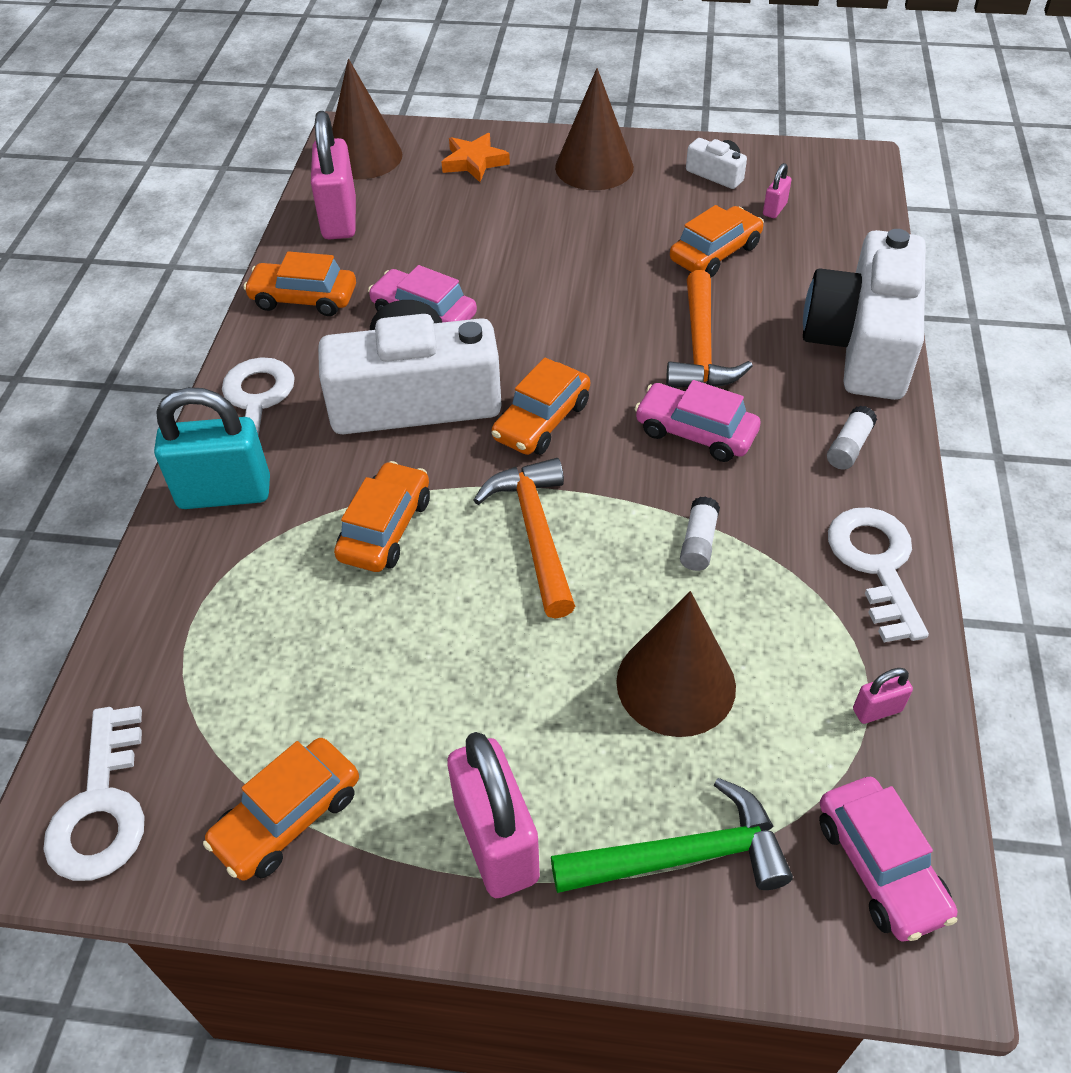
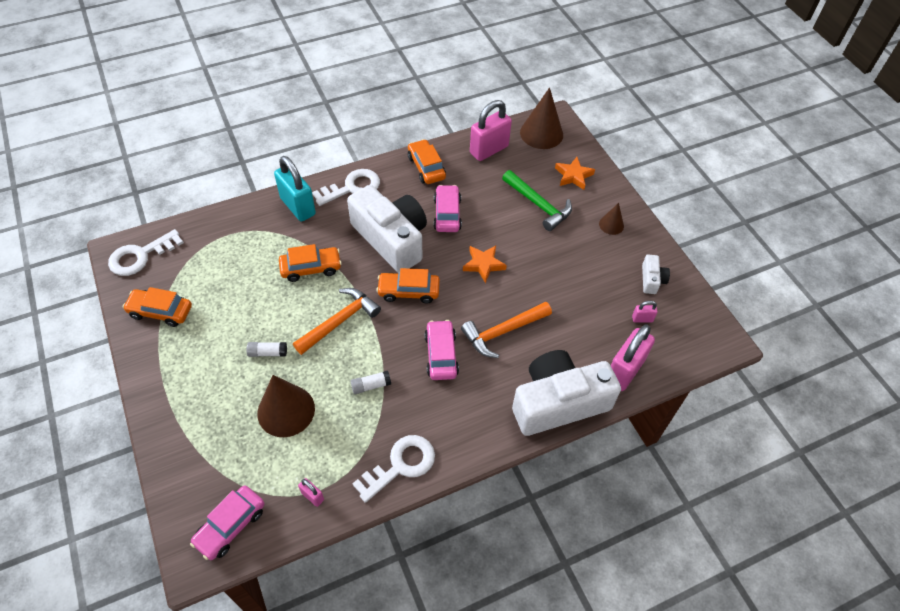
camera: 55 degrees right, 5 degrees up
pink padlock [447,732,540,898] -> pink padlock moved to [611,324,655,391]
green hammer [551,778,793,893] -> green hammer moved to [502,170,572,231]
brown cone [555,68,634,190] -> brown cone [599,203,624,235], size x0.52
orange car [670,205,764,278] -> none
white glue stick [827,406,877,470] -> white glue stick moved to [246,342,287,357]
none -> orange star [463,246,507,283]

